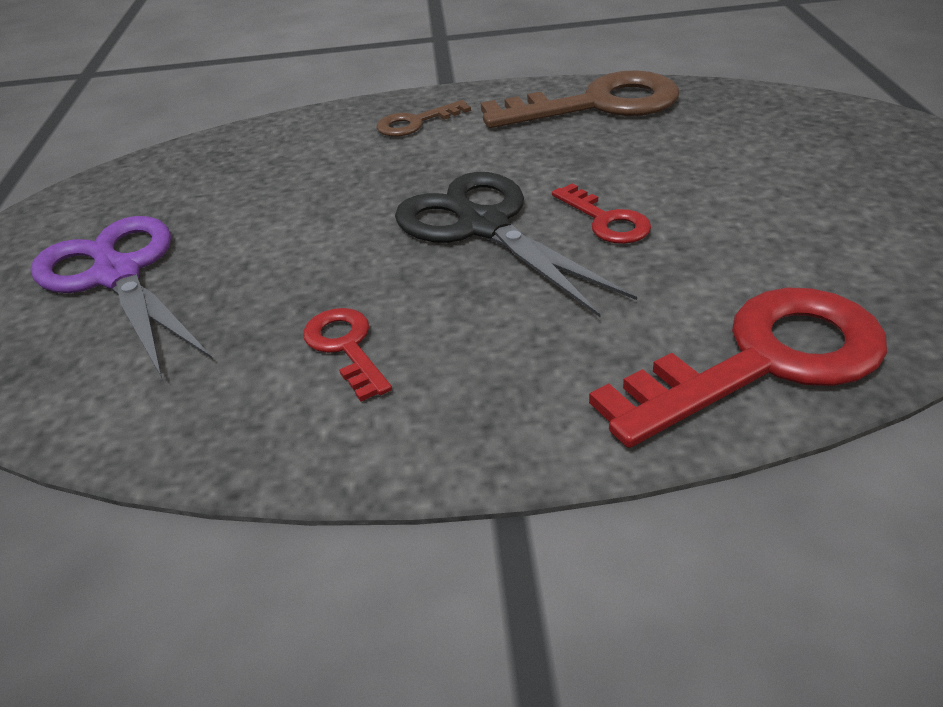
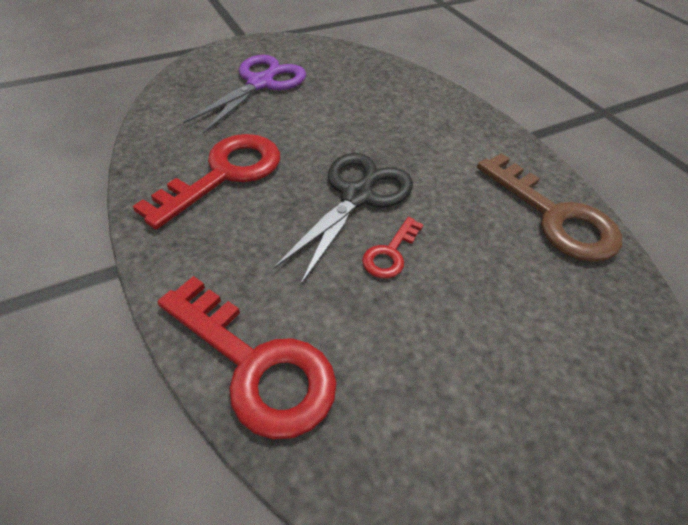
camera: 60 degrees right, 10 degrees up
red key [303,308,392,401] -> red key [133,134,280,229], size x2.02
brown key [377,100,471,137] -> none

